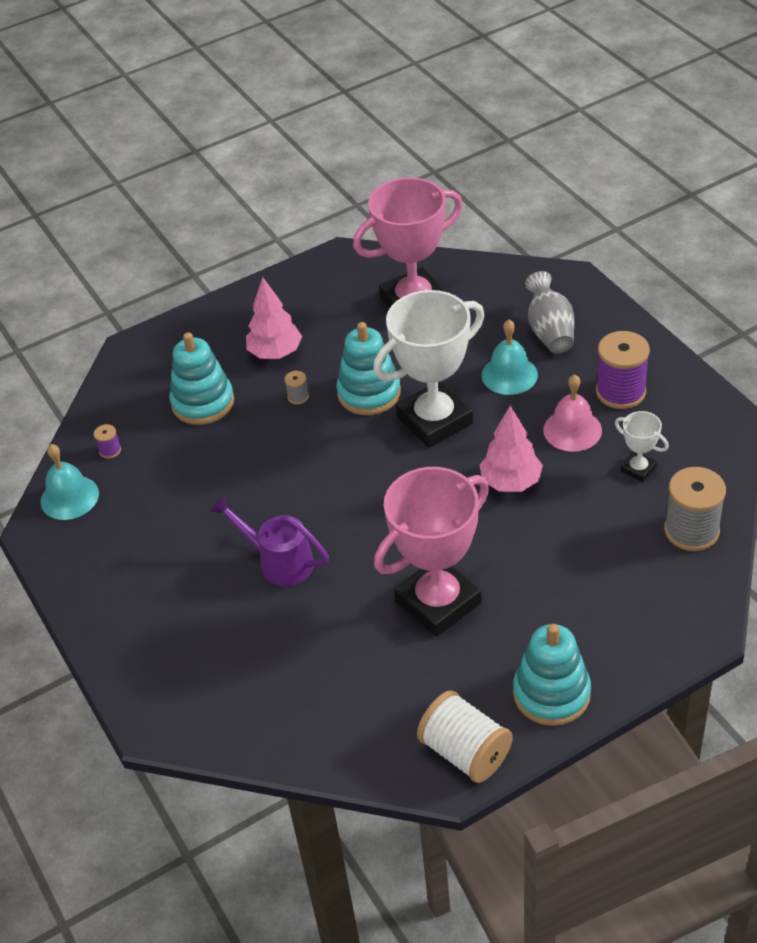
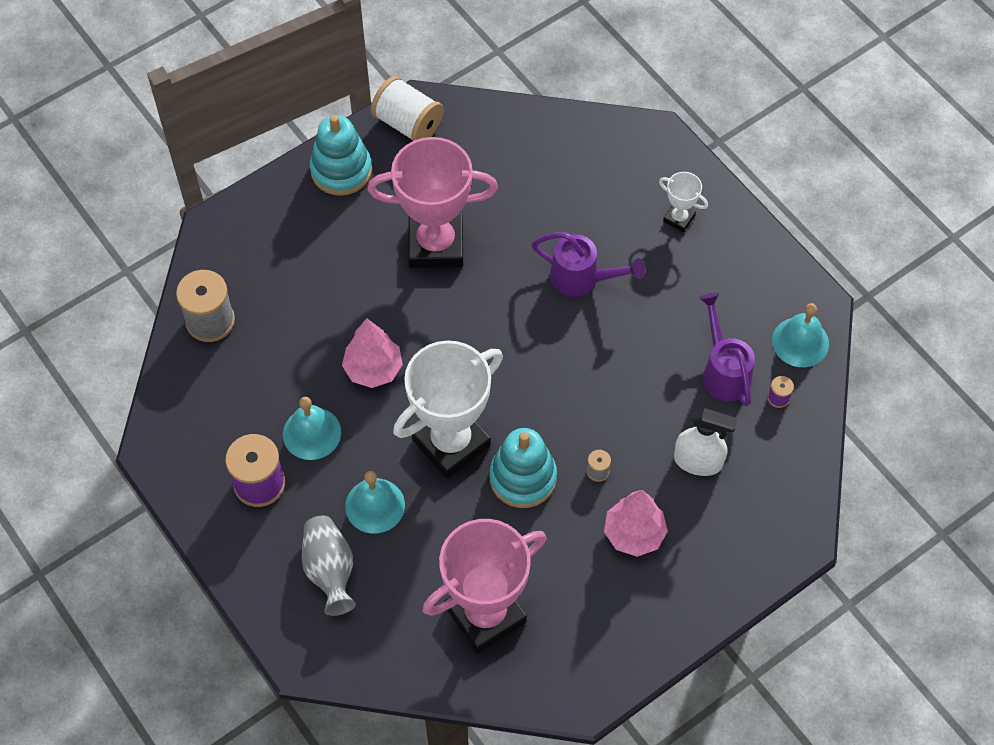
camera: 170 degrees right, 15 degrees up
turquoise stacking toy [169,332,234,425] -> white spray bottle [674,408,738,476]
pink trophy [374,467,490,637] -> pink trophy turned 45 degrees clockwise [368,137,498,268]
pink bell [543,374,602,452] -> turquoise bell [283,397,341,460]
white trophy [615,411,669,482] -> white trophy moved to [659,172,708,232]
none -> purple watering can [699,292,755,406]

